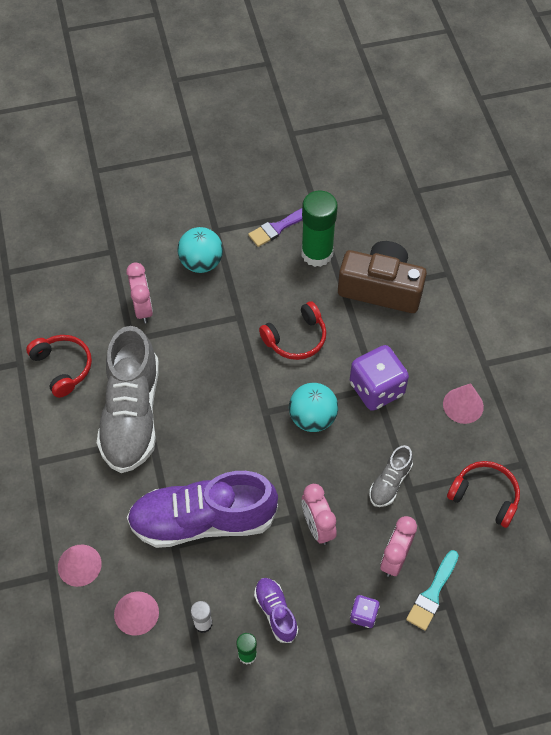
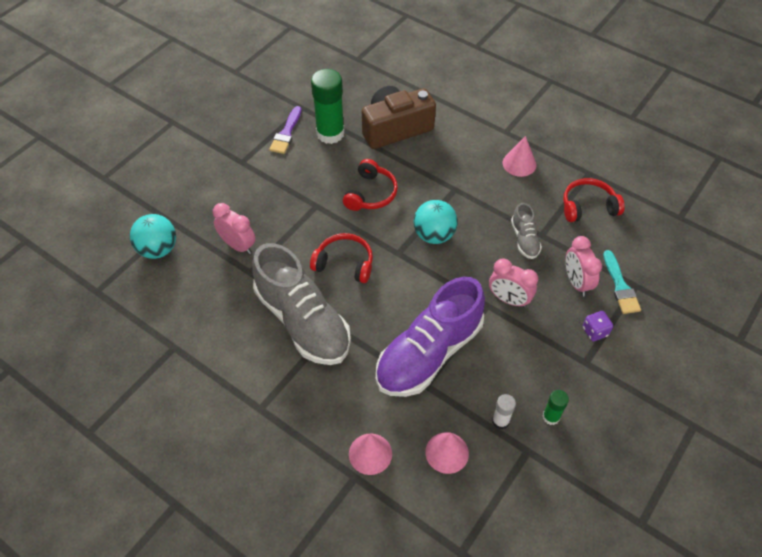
camera: 40 degrees left, 5 degrees down
red headphones [26,335,92,398] -> red headphones moved to [310,233,373,283]
turquoise ball [177,227,223,273] -> turquoise ball moved to [130,214,176,259]
purple shoe [254,578,298,643] -> none
purple dice [350,345,409,411] -> none

